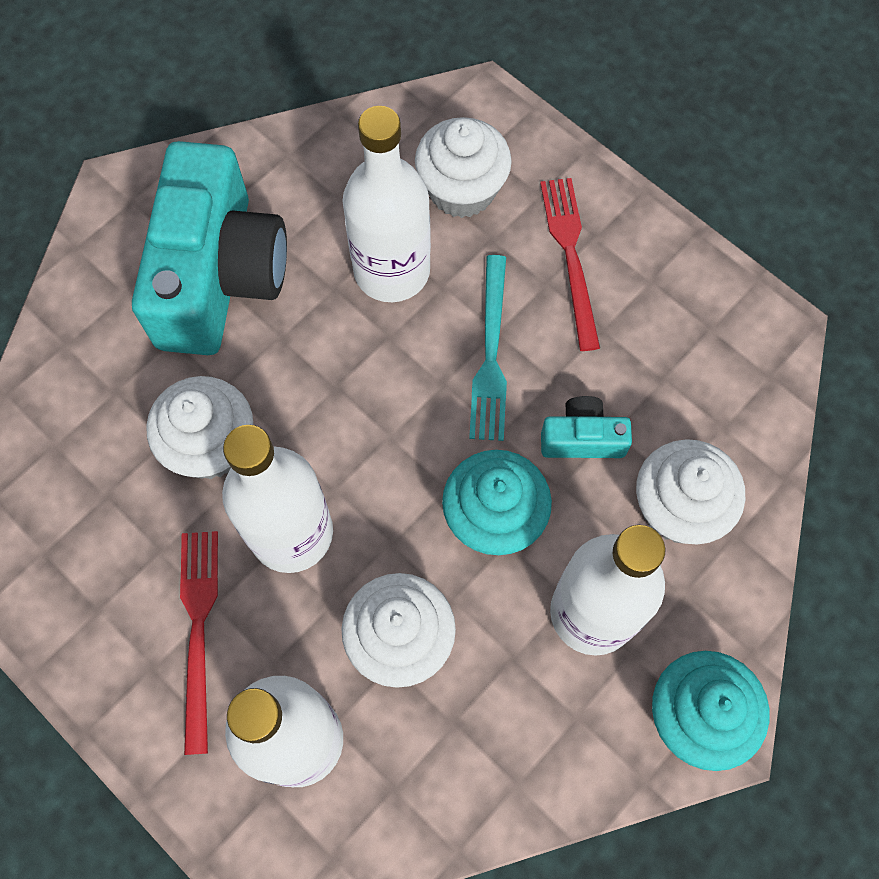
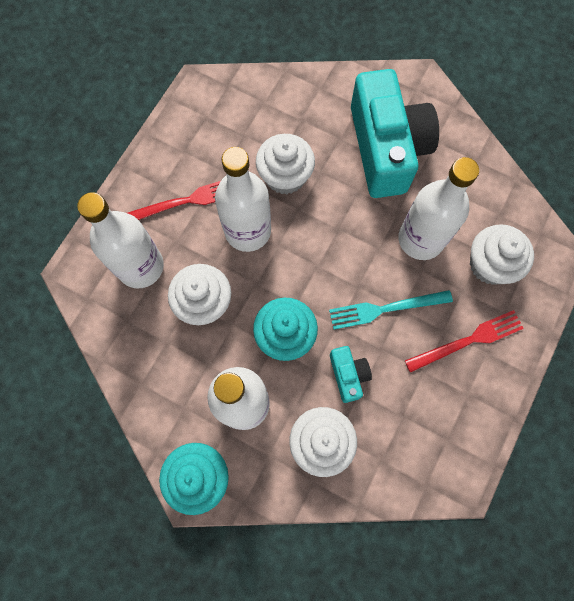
camera: 75 degrees right, 5 degrees up
turquoise camera [132,141,287,355] -> turquoise camera turned 90 degrees counterclockwise [351,69,439,198]

